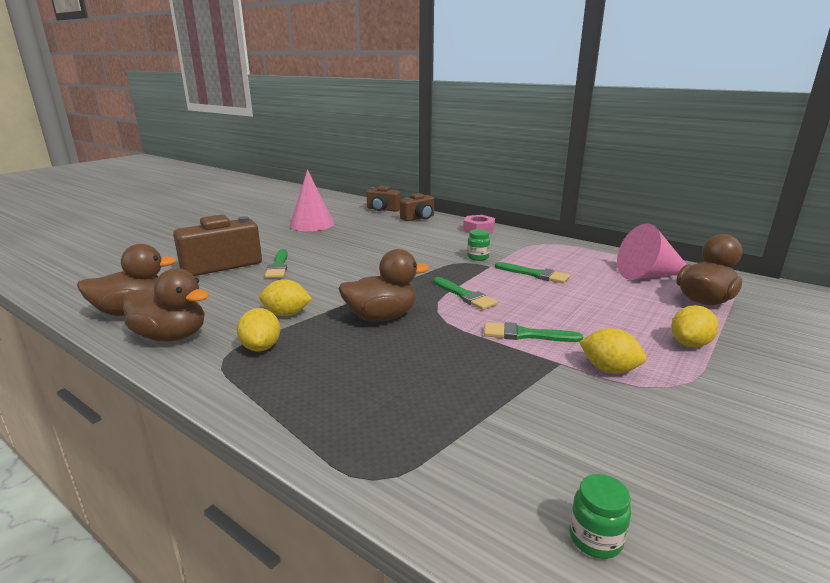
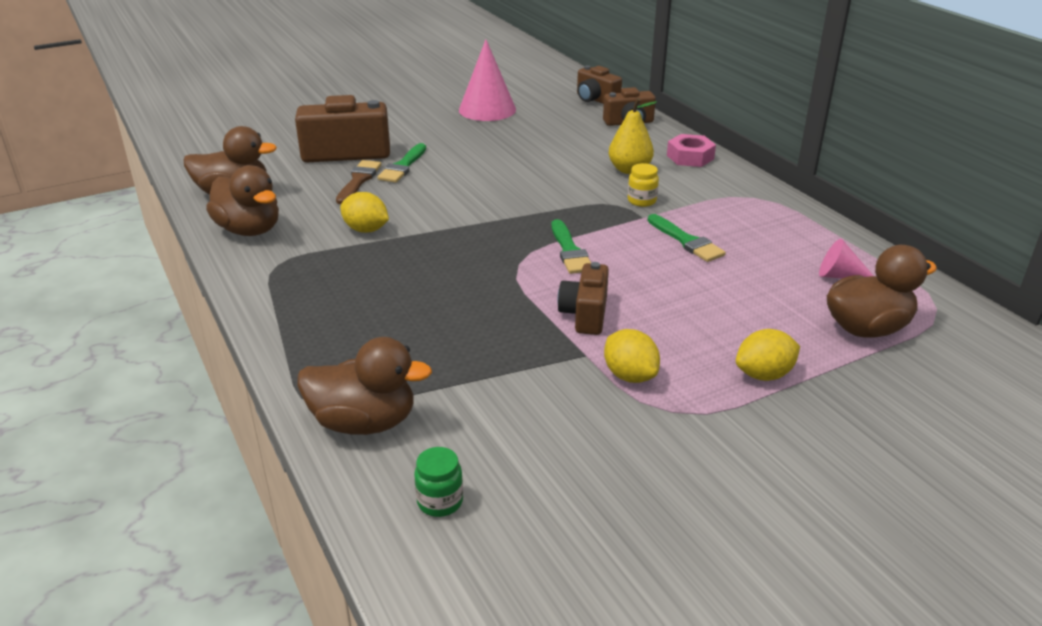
camera: 25 degrees right, 10 degrees up
yellow lemon [237,308,280,351] -> none
brown duck [339,249,429,322] -> brown duck moved to [297,337,432,435]
green jar [467,229,490,261] -> yellow jar [628,163,659,207]
green brush [484,322,583,342] -> brown camera [557,262,609,335]
pink cone [617,223,687,280] -> pink cone [819,239,873,279], size x0.53
none -> brown brush [336,160,381,204]
none -> yellow pear [609,98,657,174]

